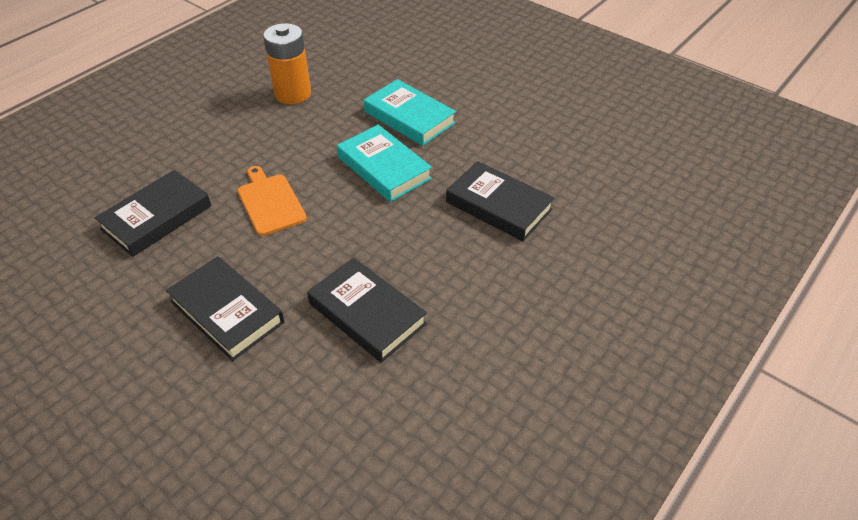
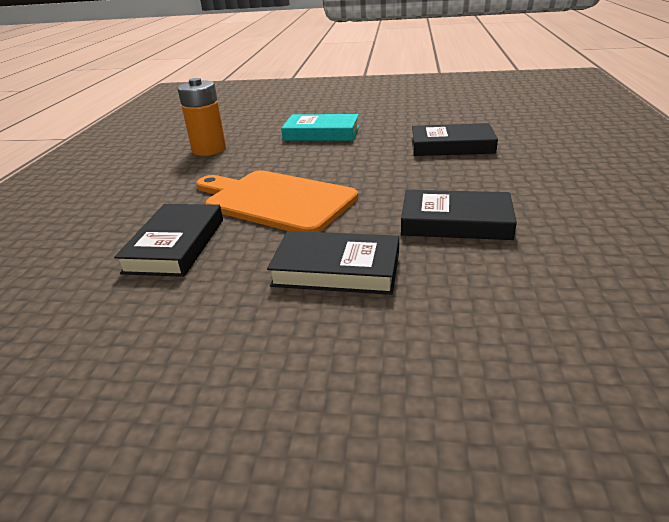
camera: 30 degrees left, 15 degrees down
orange cutting board [238,166,307,236] -> orange cutting board [197,170,358,232], size x1.76
turquoise book [337,125,432,202] -> none

